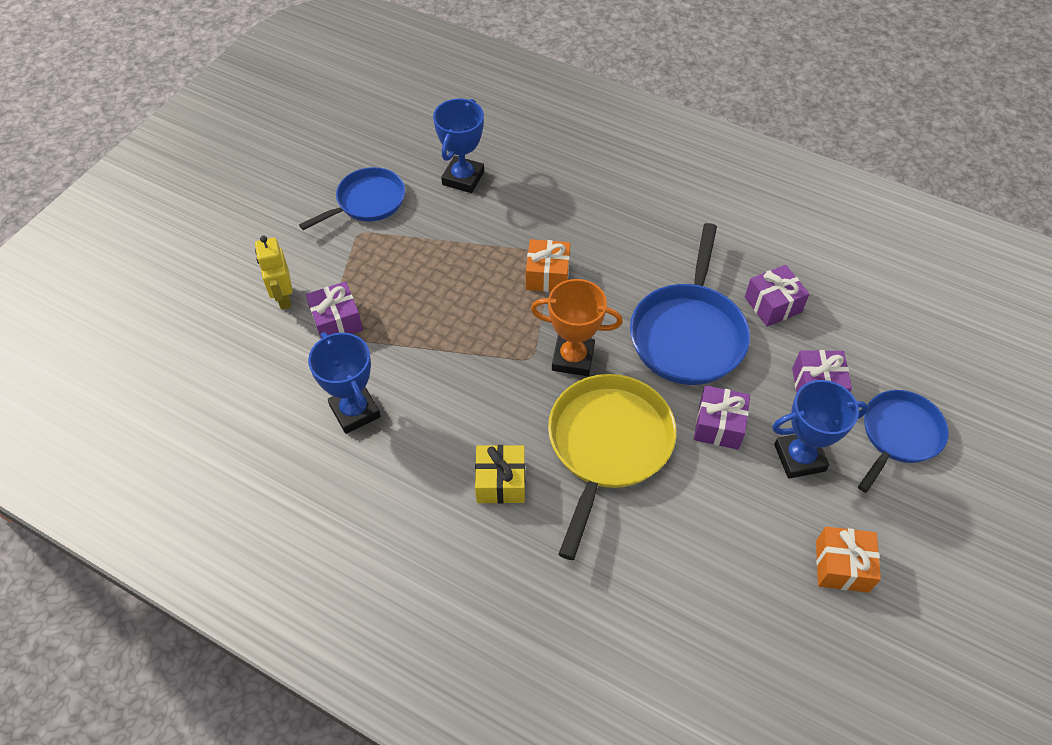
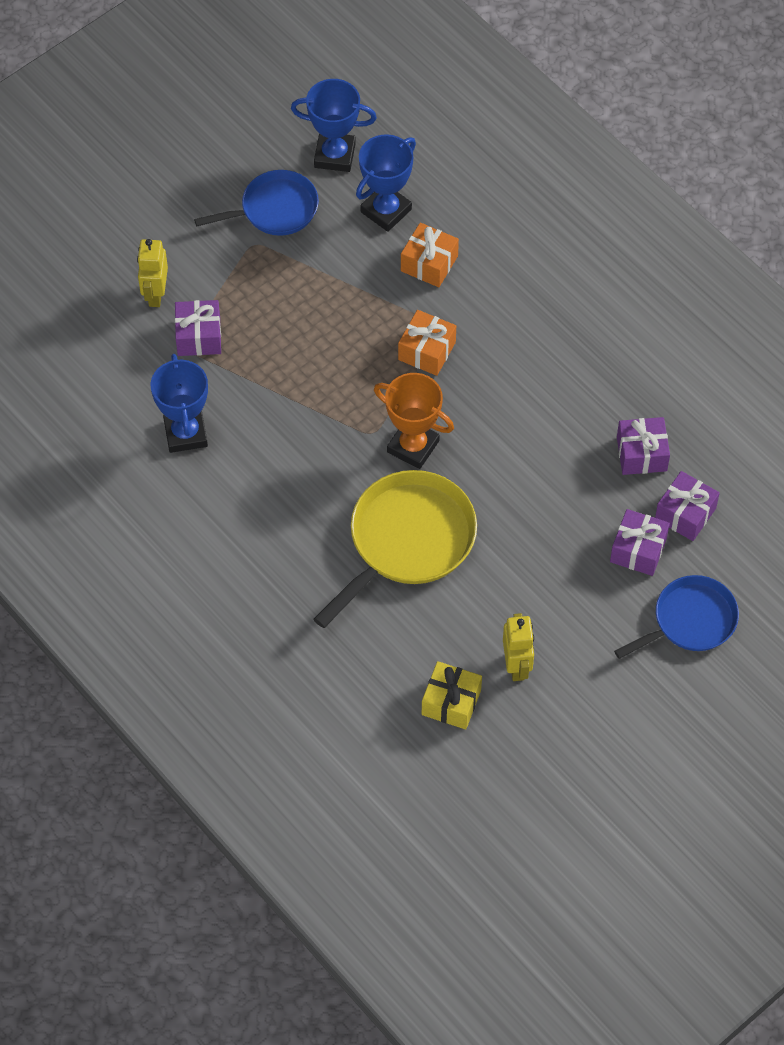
camera: 20 degrees right, 5 degrees up
yellow gift [475,445,525,504] -> yellow gift moved to [422,661,482,729]
blue pan [630,223,750,385] -> none
purple gift [694,385,750,450] -> purple gift moved to [655,471,720,541]
blue trophy [772,380,869,479] -> blue trophy moved to [291,79,377,172]
orange gift [816,527,881,593] -> orange gift moved to [401,223,459,287]
none -> yellow robot [503,613,534,681]

